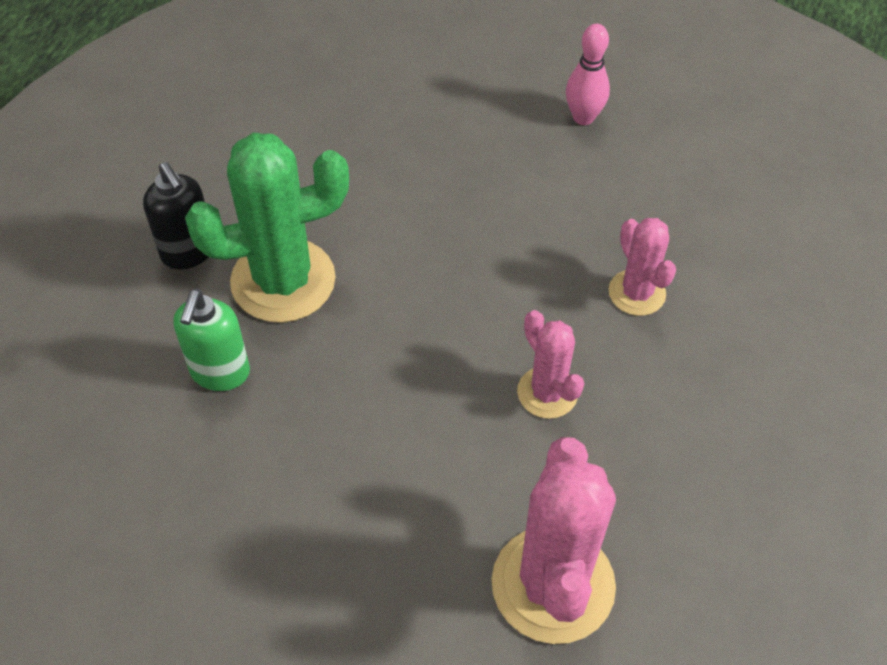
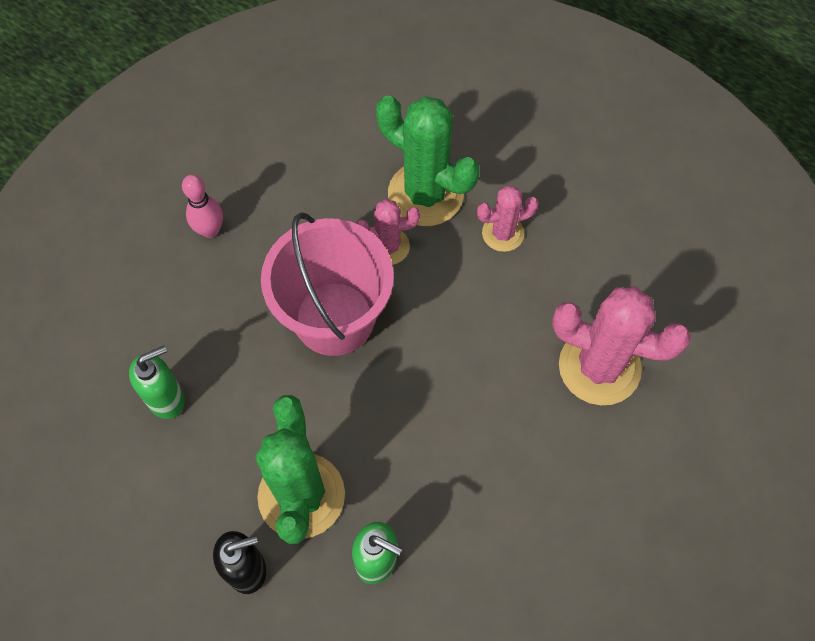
camera: 75 degrees left, 10 degrees up
pink cactus [517,310,584,419] -> pink cactus moved to [477,185,539,252]
none -> green soap dispenser [129,346,185,419]
none -> pink bucket [261,212,394,356]
none -> green cactus [376,96,479,226]

